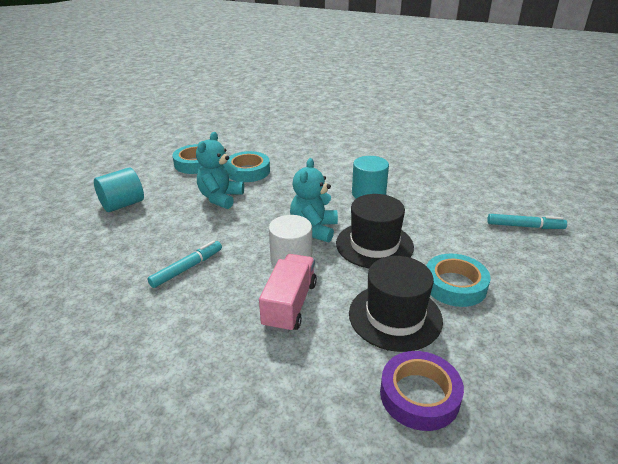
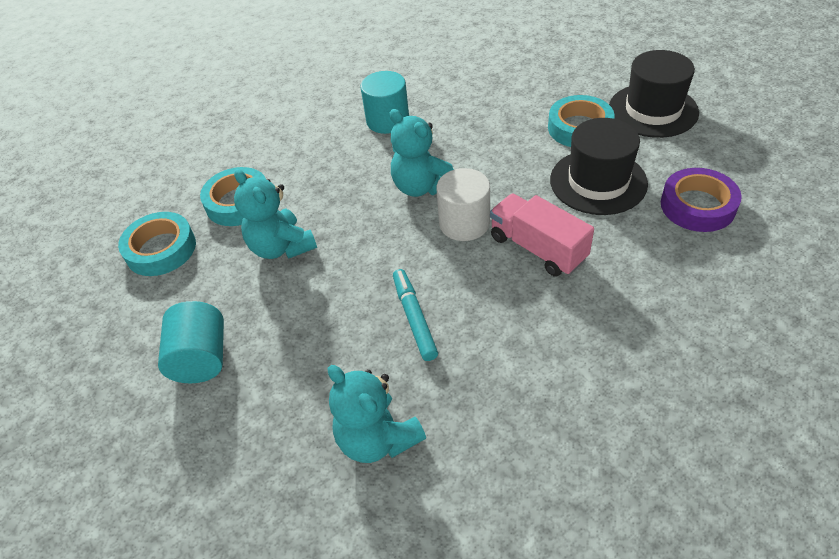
camera: 55 degrees left, 15 degrees up
black hat [336,194,414,268] -> black hat moved to [609,50,699,138]
turquoise marker [487,214,567,229] -> none
none -> turquoise teddy bear [328,365,426,463]

